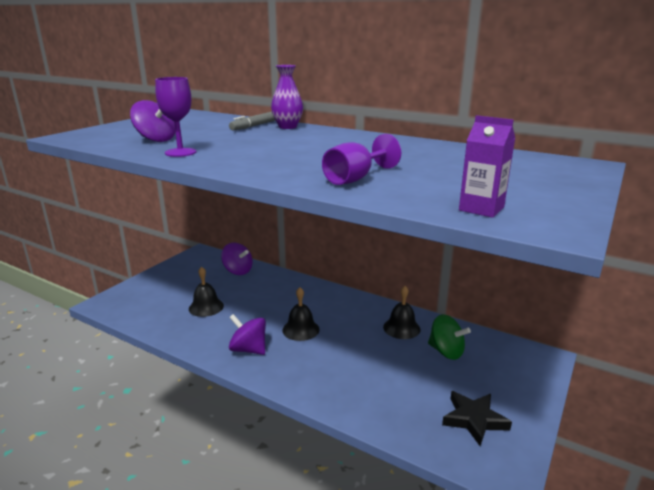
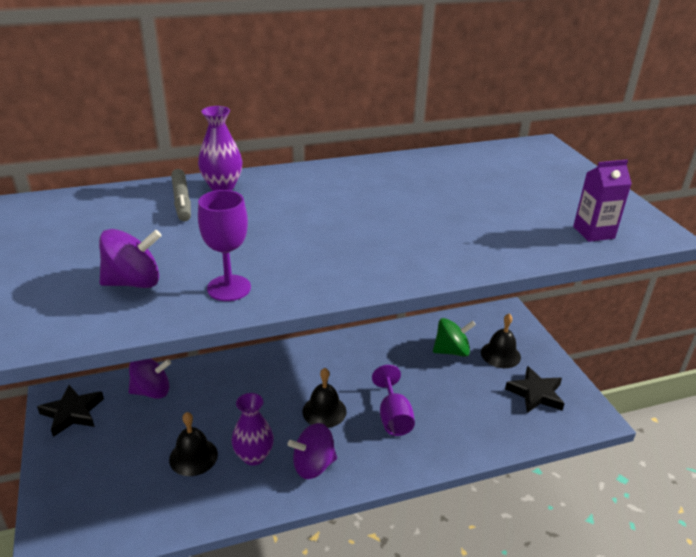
camera: 50 degrees left, 10 degrees up
purple goblet [322,134,401,185] -> purple goblet moved to [372,365,415,436]
black bell [383,286,421,339] -> black bell moved to [481,313,521,368]
none -> black star [37,385,104,437]
none -> purple vase [231,393,274,466]

